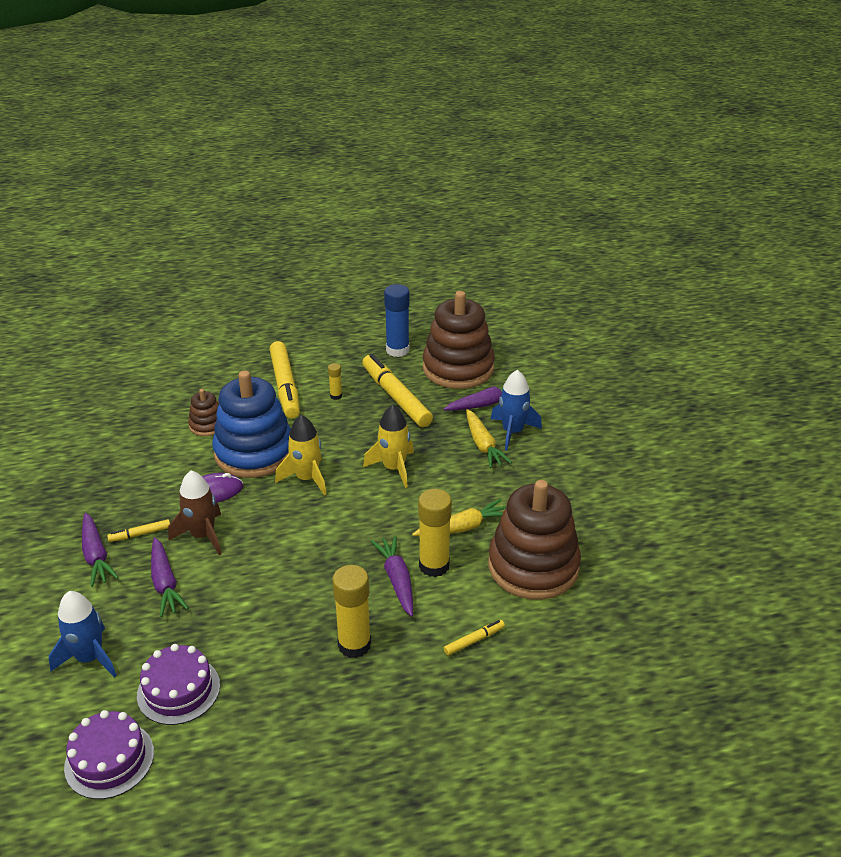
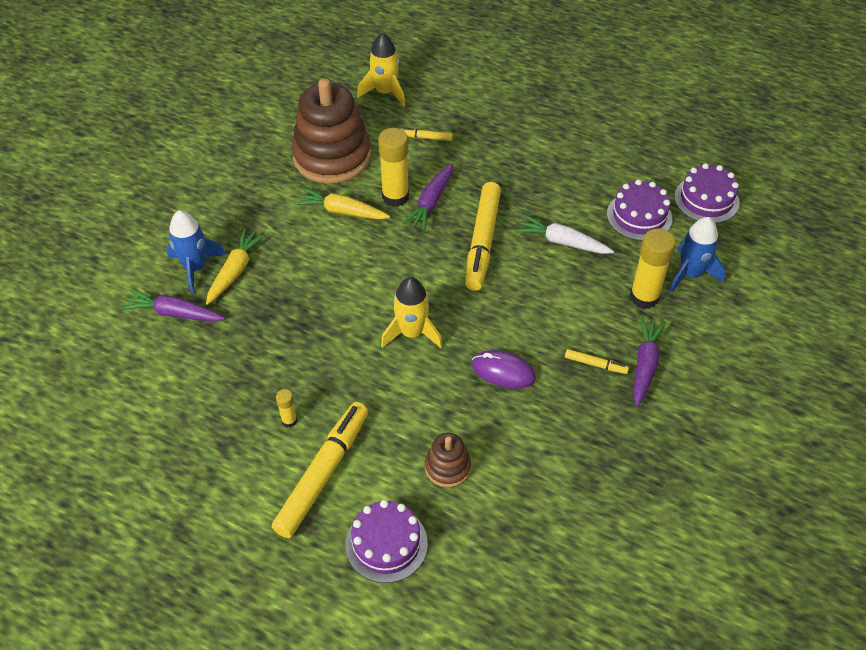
camera: 140 degrees left, 15 degrees up
purple carrot [151,537,189,617] -> none
brown rocket [168,470,221,555] -> none
blue stacking toy [212,370,291,478] -> none
yellow glue stick [332,565,371,658] -> yellow glue stick moved to [630,228,676,309]
yellow marker [362,354,433,427] -> yellow marker moved to [465,182,501,291]
yellow rocket [363,405,414,488] -> yellow rocket moved to [357,33,406,107]
blue glue stick [384,284,410,357] -> none
brown stacking toy [423,291,495,389] -> none
none -> purple cake [346,500,428,583]
none -> white carrot [516,214,614,254]

